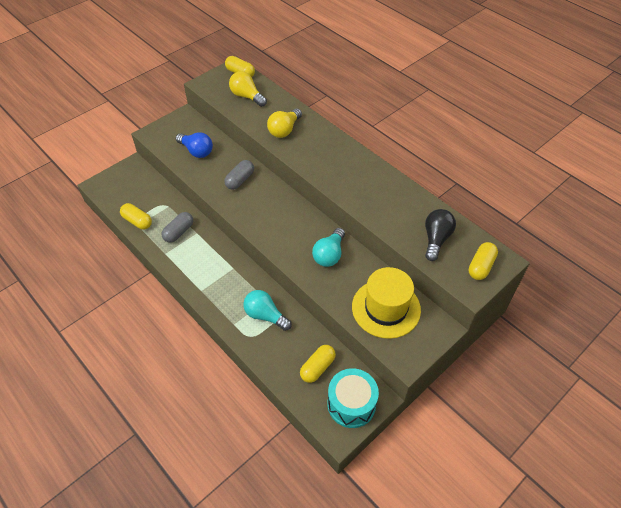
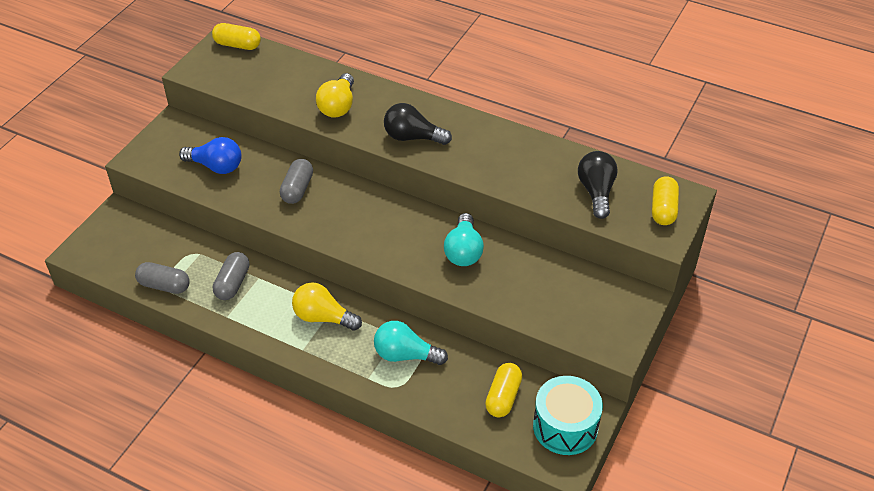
camera: 20 degrees left, 5 degrees down
yellow capsule [120,203,152,229] -> grey capsule [135,262,190,294]
yellow light bulb [229,71,267,107] -> yellow light bulb moved to [292,282,362,331]
yellow hat [352,267,421,339] -> none
none -> black light bulb [384,103,452,145]

